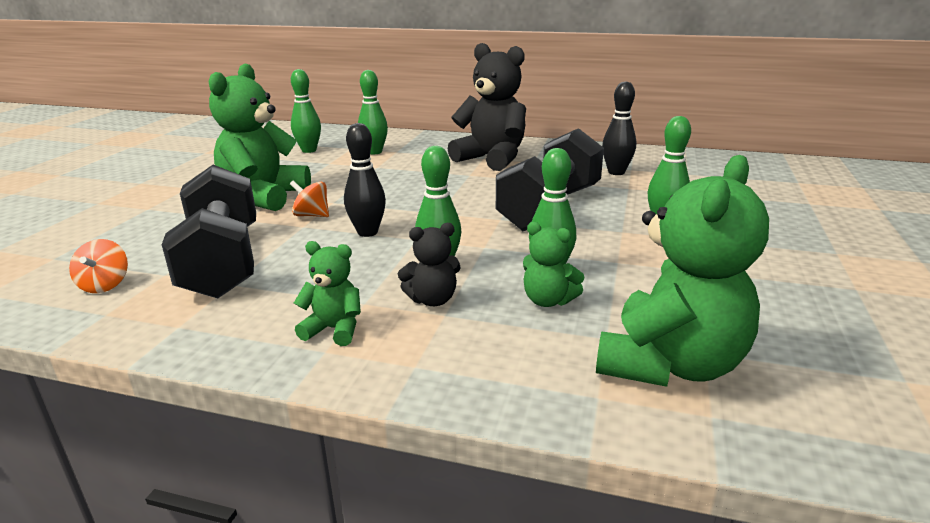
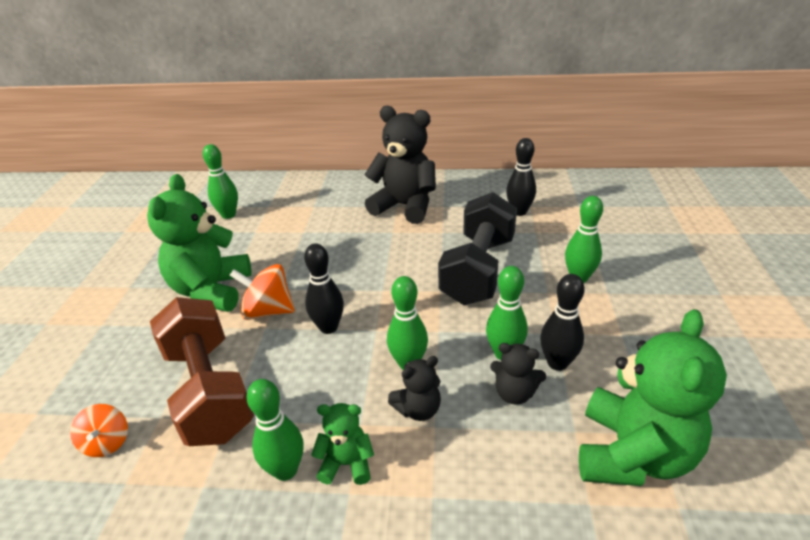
camera: 10 degrees left, 10 degrees up
black dumbbell [162,165,256,299] -> brown dumbbell [150,297,254,446]
orange spinning top [290,181,329,217] -> orange spinning top [229,264,295,320], size x1.55
green bowling pin [358,70,388,155] -> green bowling pin moved to [247,379,304,481]
green teddy bear [523,222,584,307] -> black teddy bear [490,343,546,404]
none -> black bowling pin [540,274,584,371]

